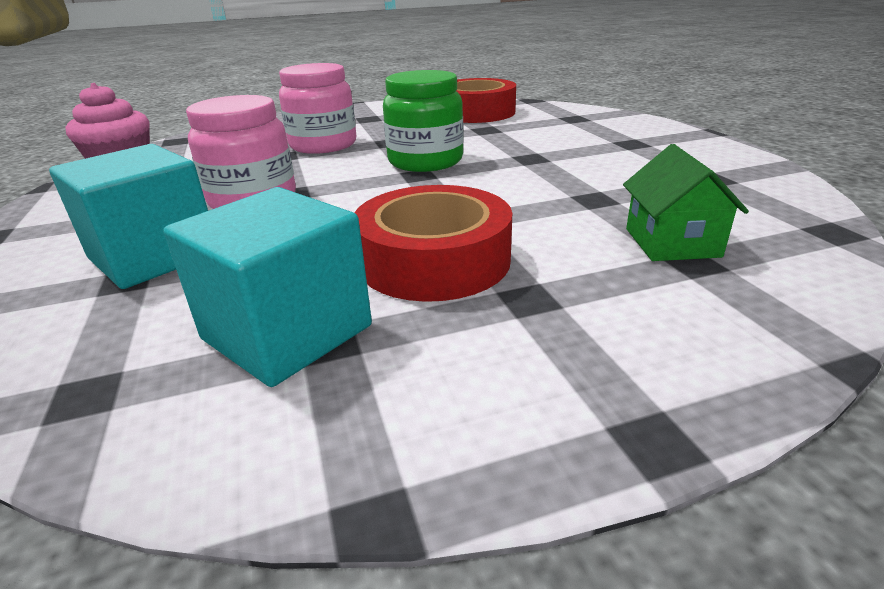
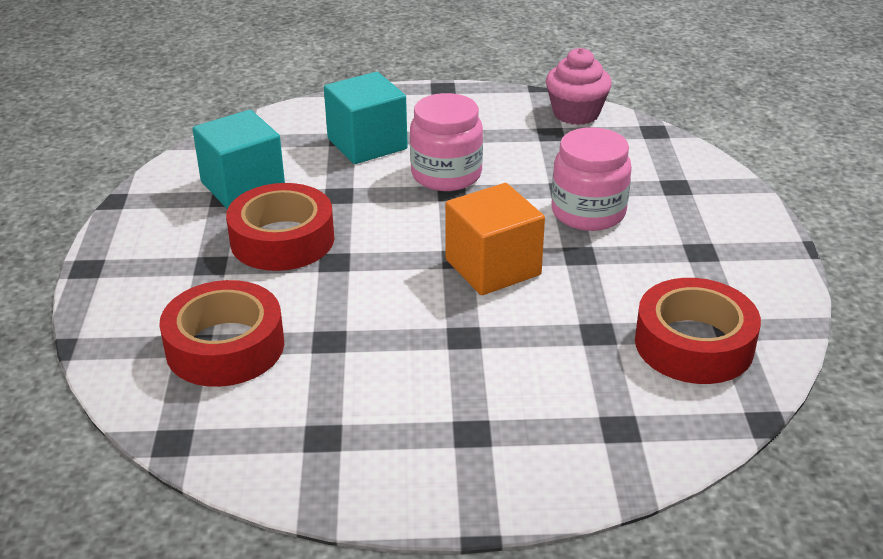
camera: 105 degrees right, 5 degrees up
green jar [383,70,464,172] -> orange cube [445,183,545,295]
green house [623,144,749,261] -> red tape [159,280,284,387]

